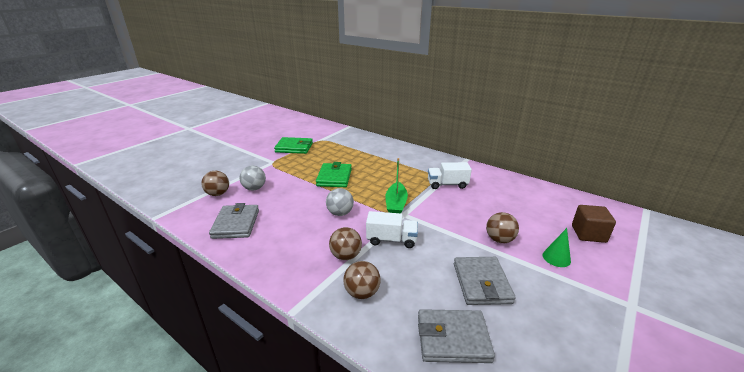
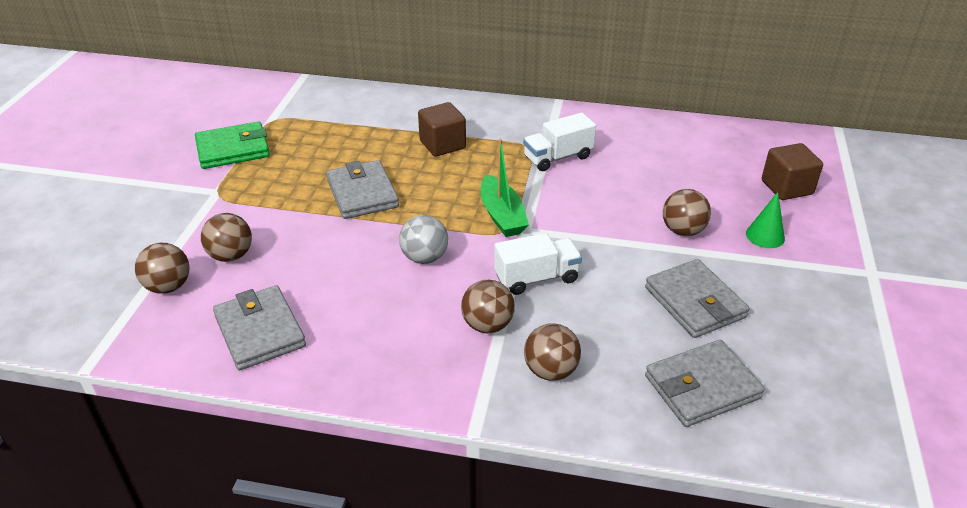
camera: 25 degrees left, 10 degrees up
grey ball [240,166,266,191] -> brown ball [201,213,252,262]
green wallet [316,162,352,187] -> grey wallet [326,160,399,219]
none -> brown cube [418,102,466,157]

